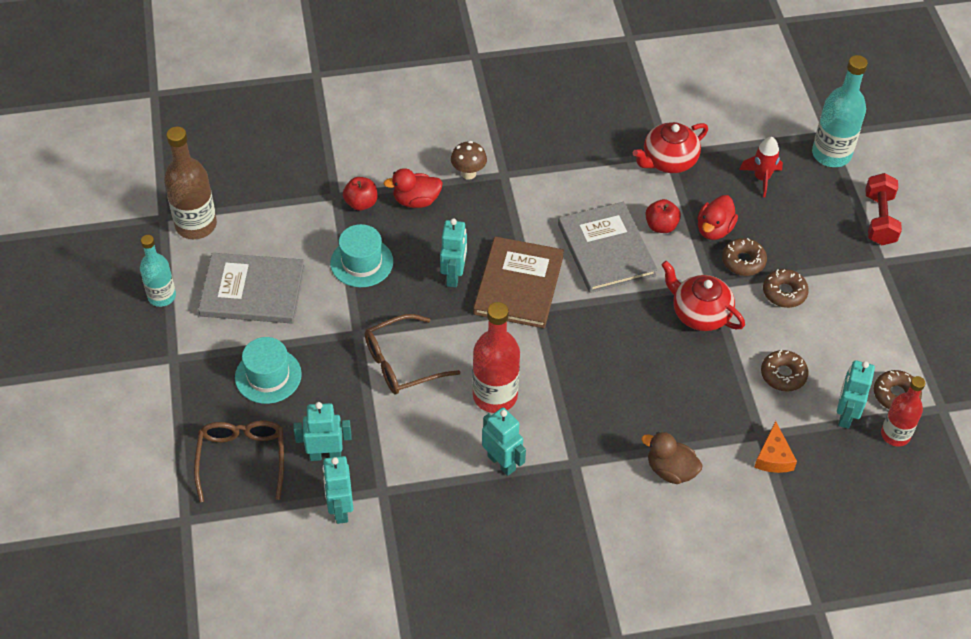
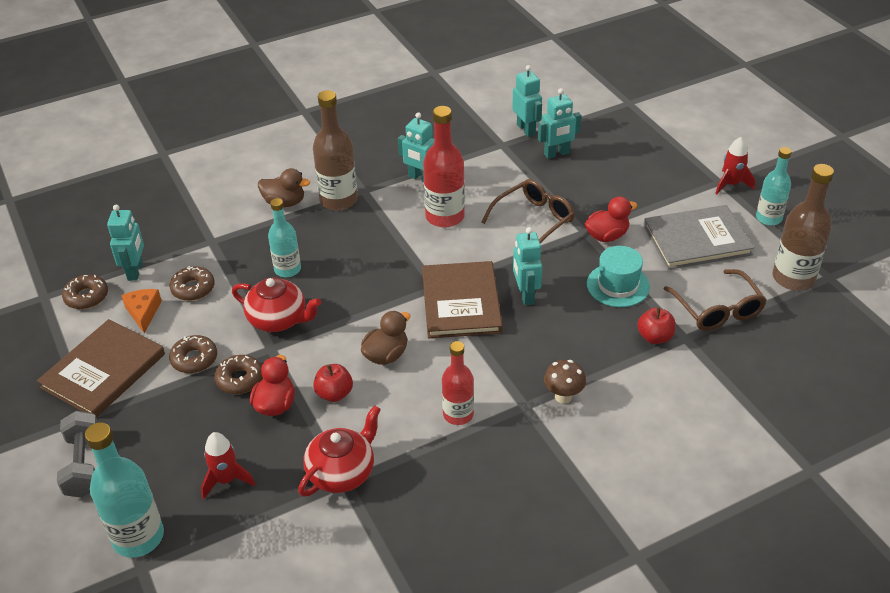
camera: 165 degrees right, 10 degrees down
brown glasses [194,420,284,502] -> brown glasses moved to [664,269,767,331]
turquoise hat [235,337,302,404] -> none
red duck [383,168,443,208] -> red duck moved to [585,196,637,242]
grey book [558,202,657,293] -> brown duck [361,311,411,365]
orange cheese [754,421,797,473] -> orange cheese moved to [121,289,162,333]
red dumbbell [865,173,902,245] -> grey dumbbell [57,411,98,498]
red bottle [881,376,925,447] -> red bottle moved to [442,341,474,425]
none -> brown book [37,319,165,418]
none -> turquoise bottle [268,198,301,277]
none -> brown bottle [313,90,358,211]
none -> red rocket [715,137,755,195]

